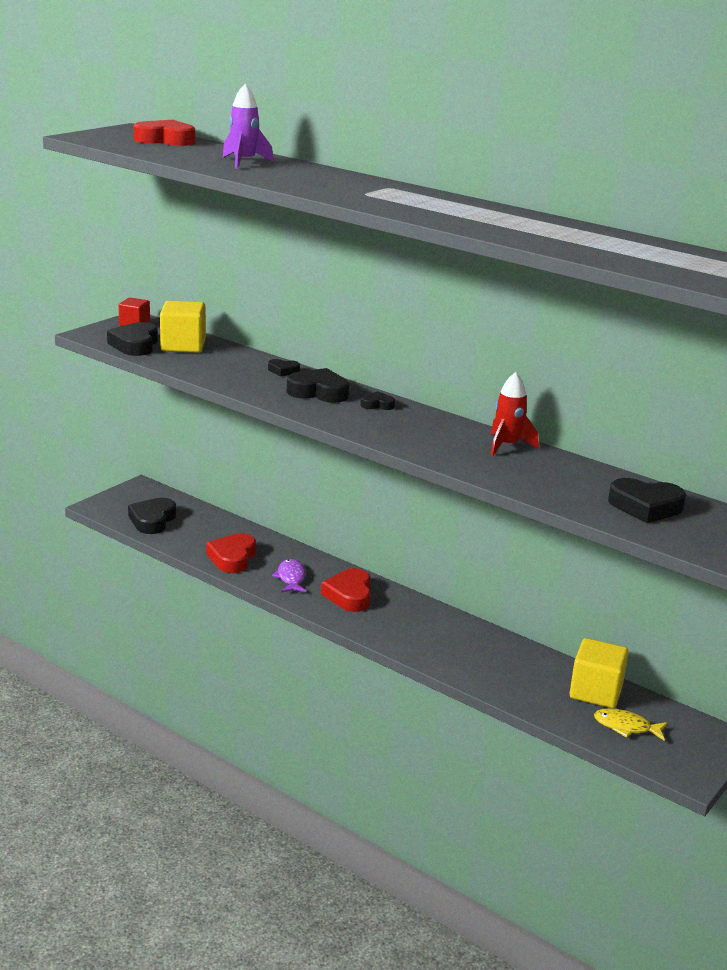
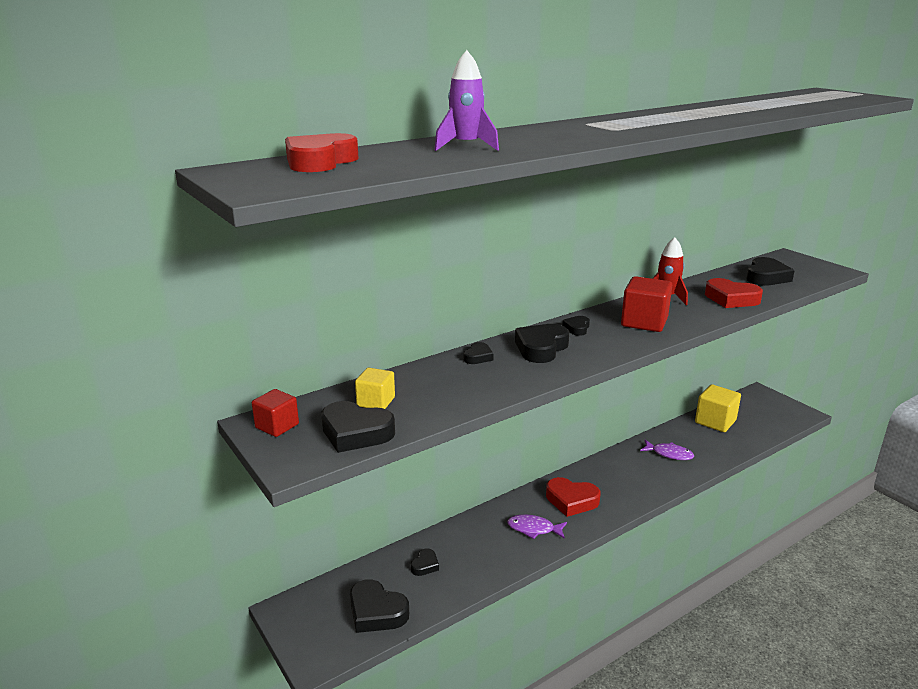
camera: 70 degrees left, 0 degrees up
yellow cube [160,301,206,353] -> yellow cube [355,368,395,409], size x0.61
red heart [206,533,256,573] -> red heart moved to [705,278,763,308]
yellow fish [594,708,667,741] -> none
none -> black heart [411,548,439,576]
none -> red cube [621,276,672,332]
none -> purple fish [640,440,694,460]

